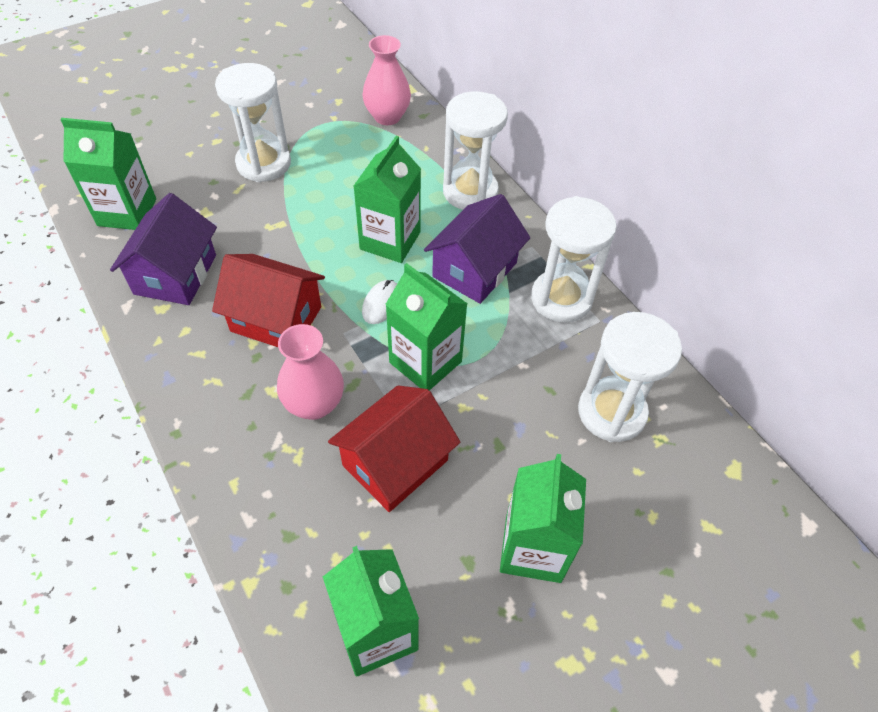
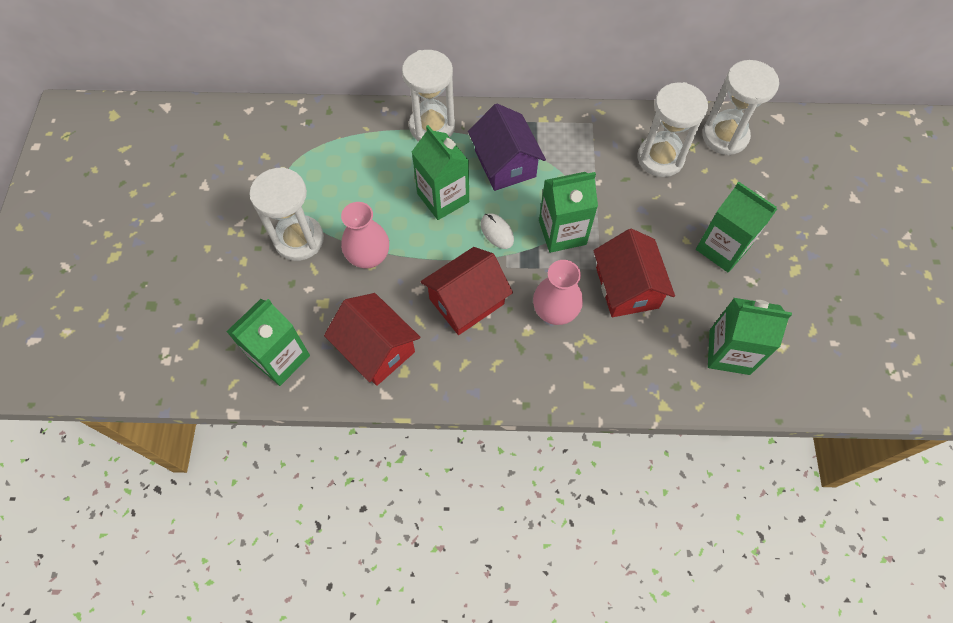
camera: 55 degrees left, 10 degrees up
purple house [110,193,217,305] -> red house [324,293,420,386]
pink vase [362,35,411,125] -> pink vase moved to [341,202,389,268]
white hourglass [531,196,617,323] -> white hourglass moved to [703,60,779,155]

